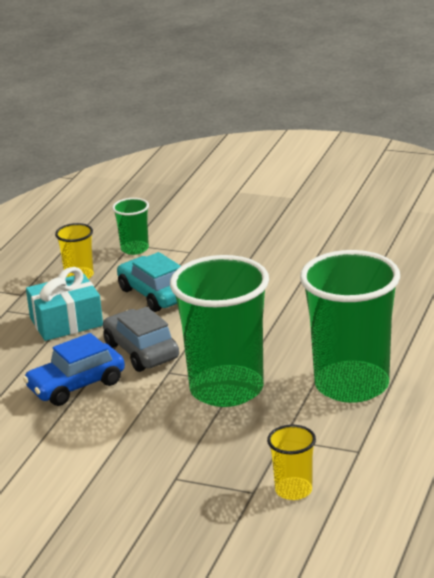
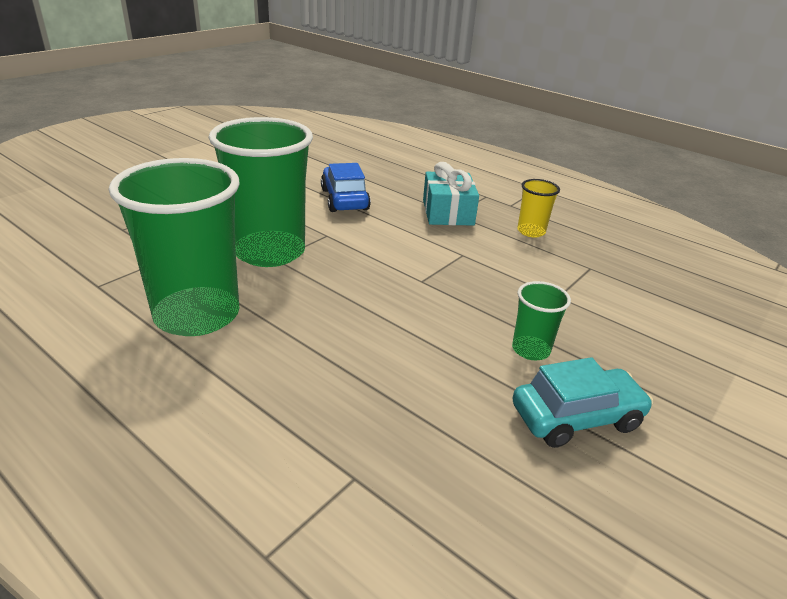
camera: 105 degrees right, 5 degrees up
grey car [103,307,179,372] -> none
green cup [112,198,149,255] -> green cup moved to [512,281,571,360]
turquoise car [117,252,181,312] -> turquoise car moved to [513,357,654,448]
yellow cup [267,425,316,500] -> none

